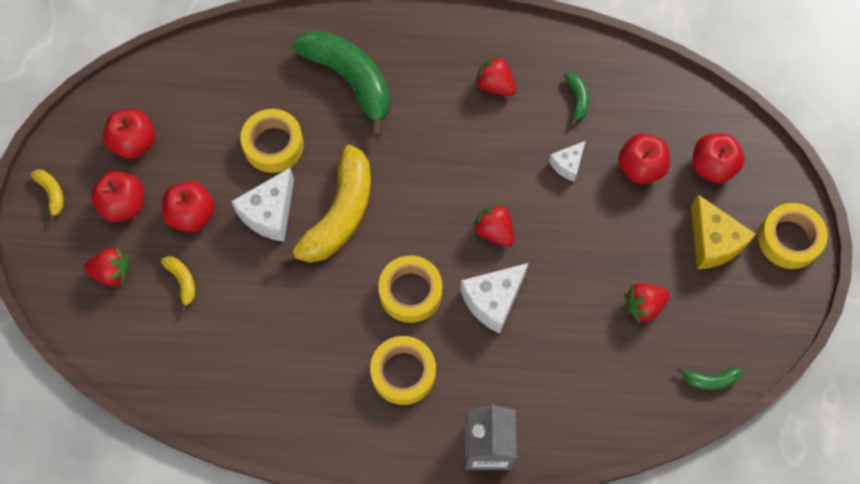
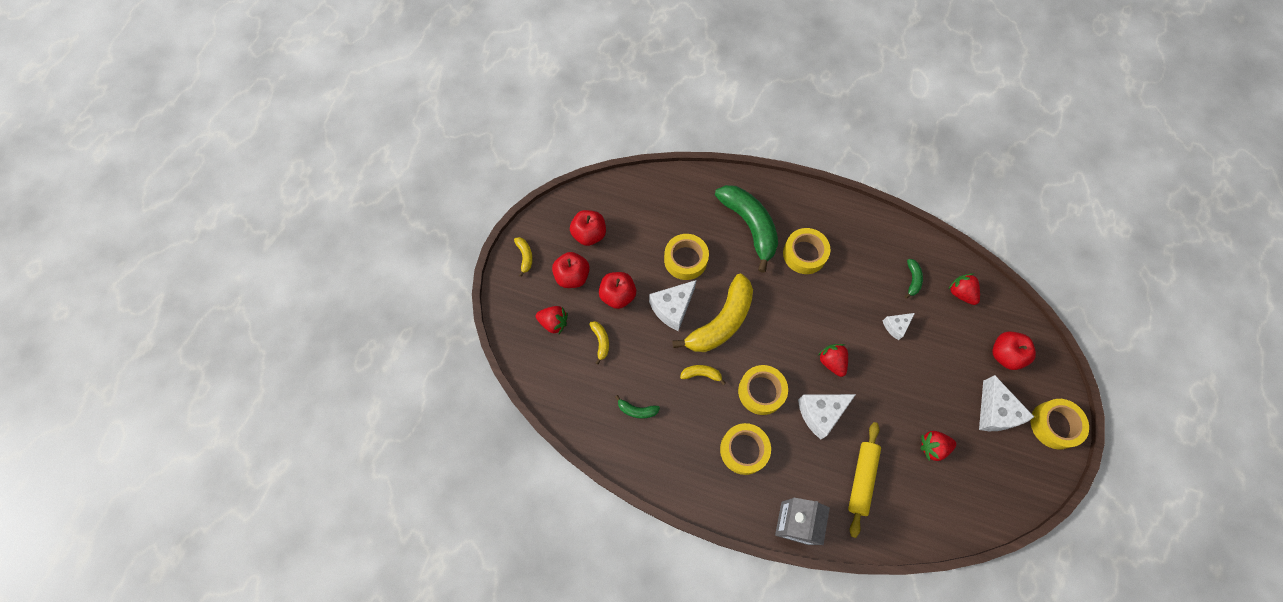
camera: 15 degrees right, 0 degrees up
red strawberry [475,55,516,96] -> red strawberry moved to [948,273,980,305]
red apple [618,134,670,184] -> none
green banana [677,366,741,390] -> green banana moved to [615,395,660,419]
yellow cheese [691,194,756,269] -> white cheese [979,375,1034,431]
none -> yellow banana [680,365,725,385]
none -> yellow tape [783,228,831,274]
none -> yellow rolling pin [848,422,881,538]

